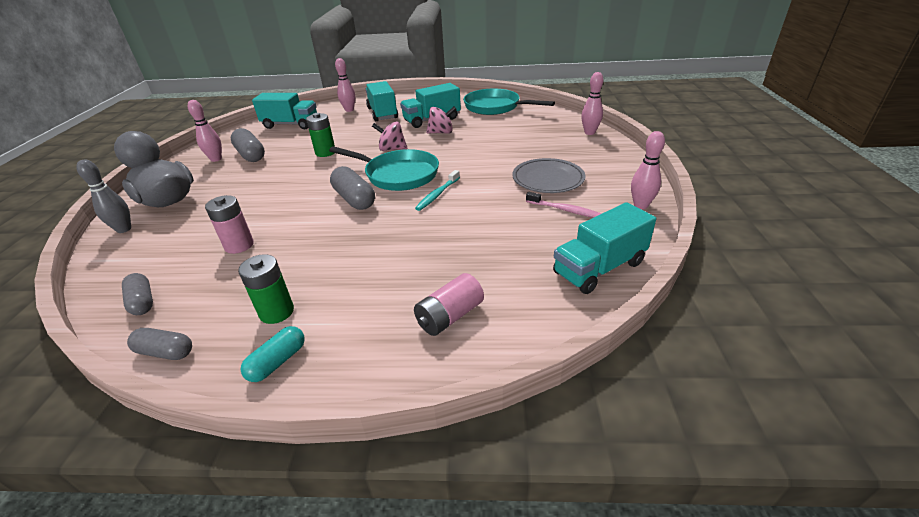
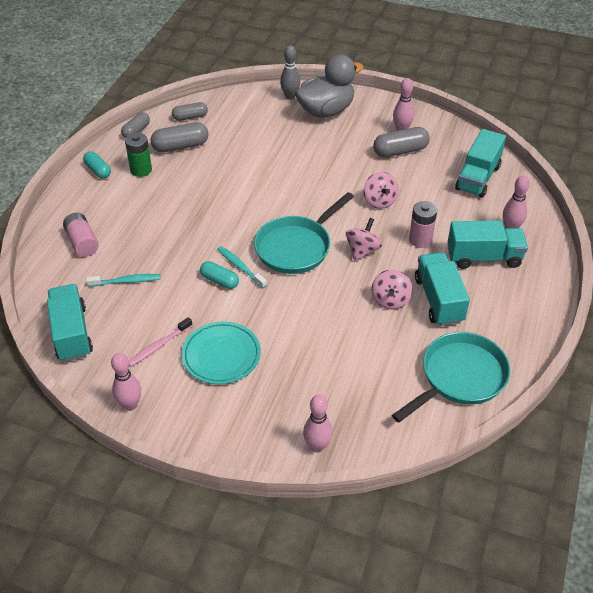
camera: 105 degrees right, 10 degrees up
pink battery [205,195,254,254] -> pink battery moved to [409,201,437,248]
green battery [306,113,335,157] -> pink spinning top [364,172,398,209]
grey capsule [330,166,375,210] -> grey capsule moved to [150,122,209,152]
grey plate [512,158,585,193] -> turquoise plate [182,321,261,384]
none -> turquoise toothbrush [86,274,161,287]
none -> turquoise capsule [200,261,239,289]

